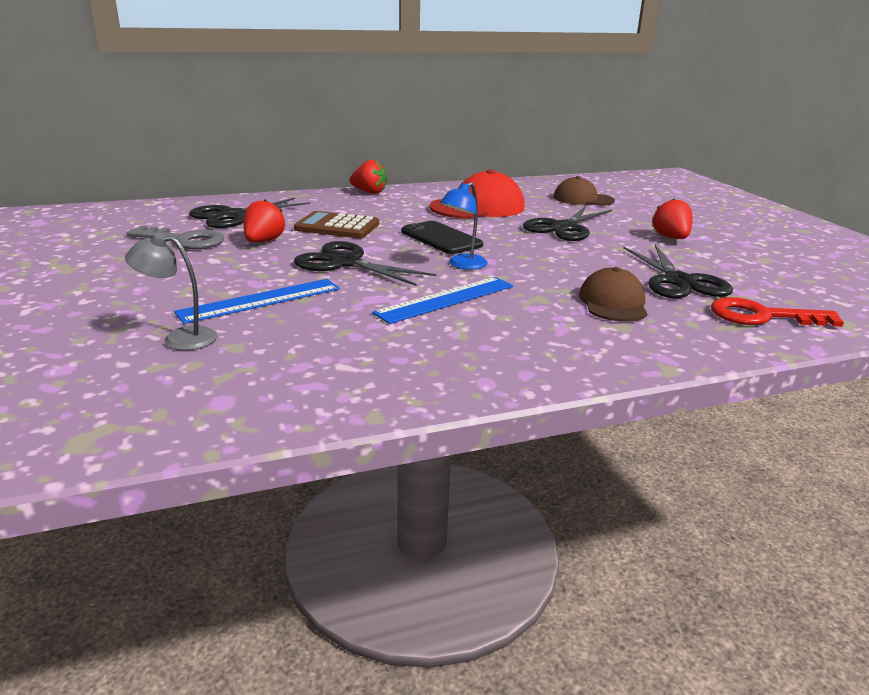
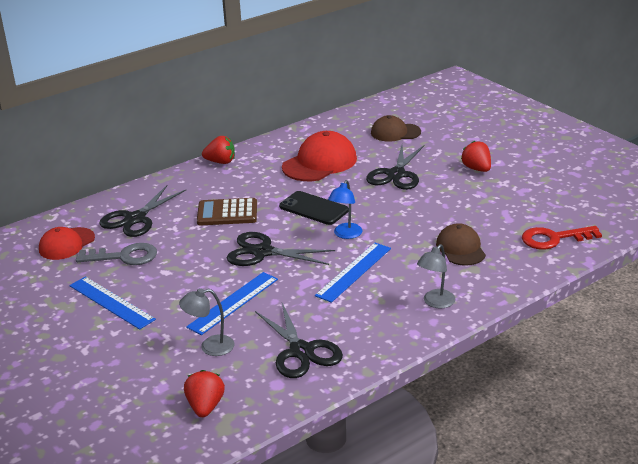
camera: 15 degrees left, 5 degrees up
red strawberry [243,200,285,242] -> red strawberry moved to [184,370,225,417]
black scissors [623,245,733,298] -> black scissors moved to [255,303,343,378]
none -> red cap [39,227,95,260]
none -> blue ruler [69,277,156,330]
none -> grey lamp [417,244,455,308]

